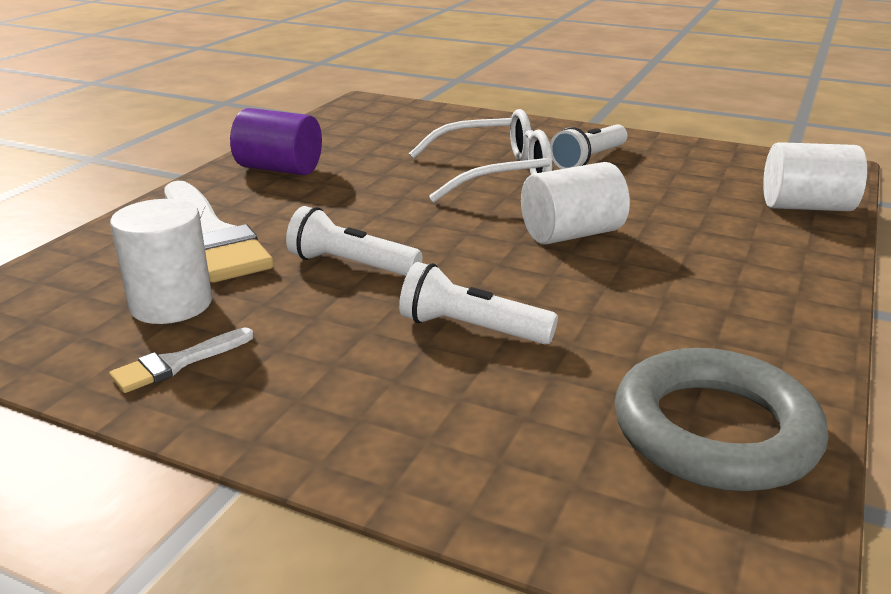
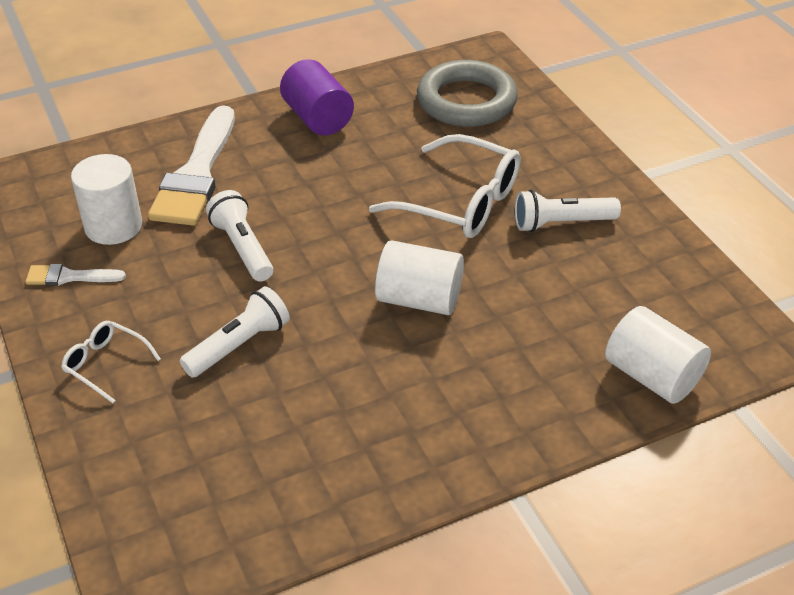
camera: 40 degrees right, 15 degrees up
white flashlight [399,262,558,345] -> white flashlight turned 75 degrees clockwise [180,286,290,378]
grey ring [615,348,829,491] -> grey ring moved to [417,60,518,127]
none -> white glasses [61,321,161,403]

